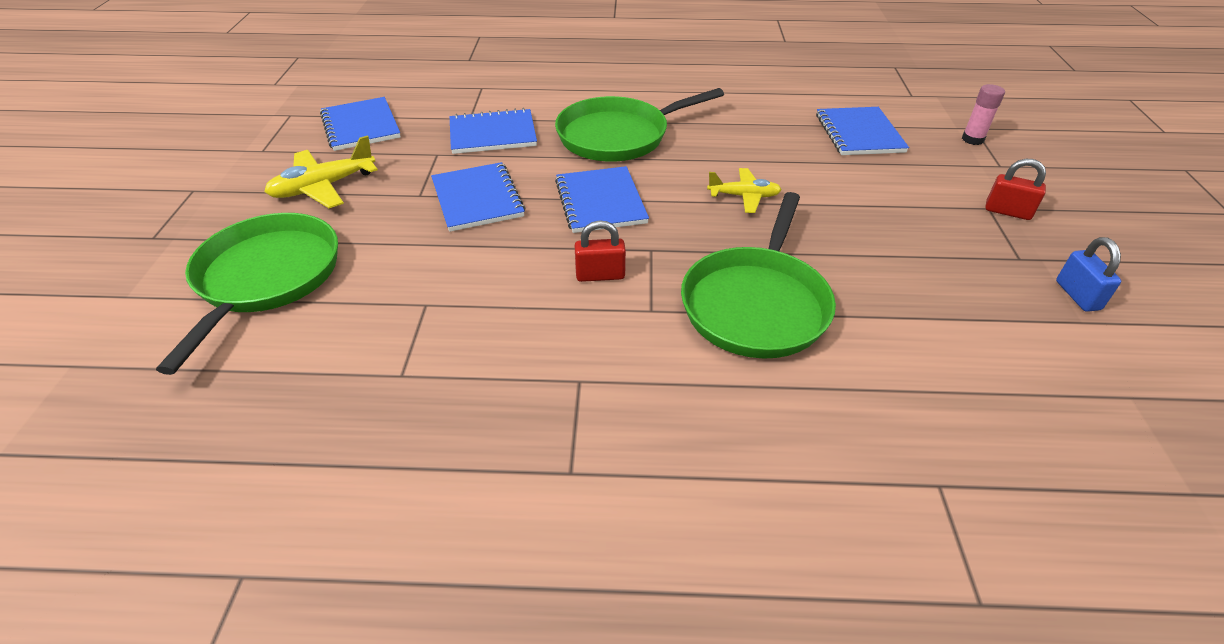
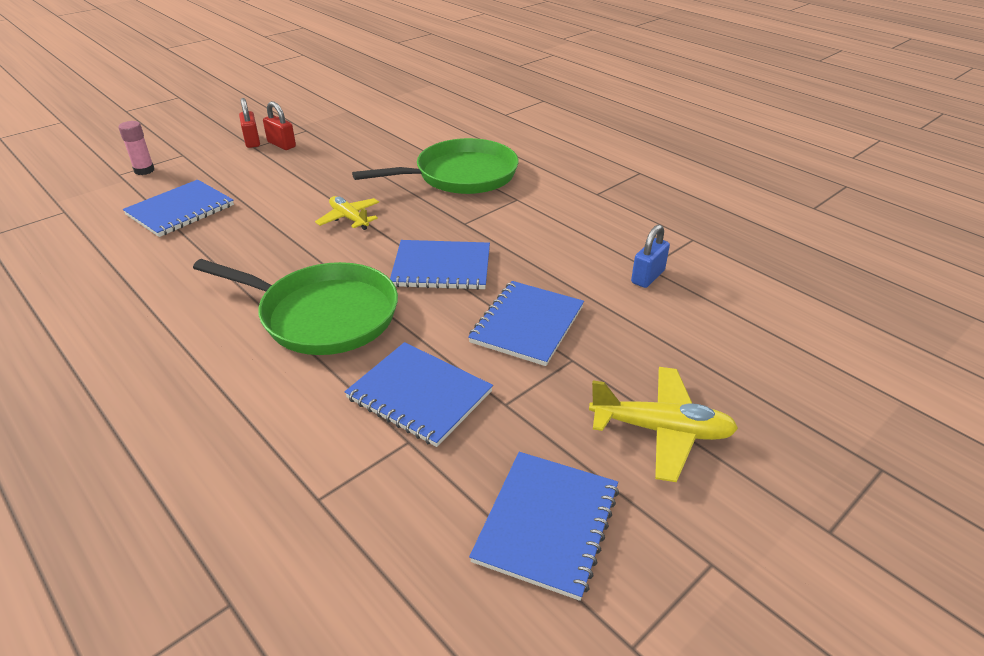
camera: 135 degrees left, 5 degrees down
green pan [156,213,338,375] -> none
blue notebook [555,166,649,233] -> blue notebook turned 60 degrees clockwise [390,240,490,290]
red padlock [574,220,626,282] -> red padlock moved to [263,101,296,150]
blue padlock [1056,237,1121,312] -> blue padlock moved to [631,224,670,288]

